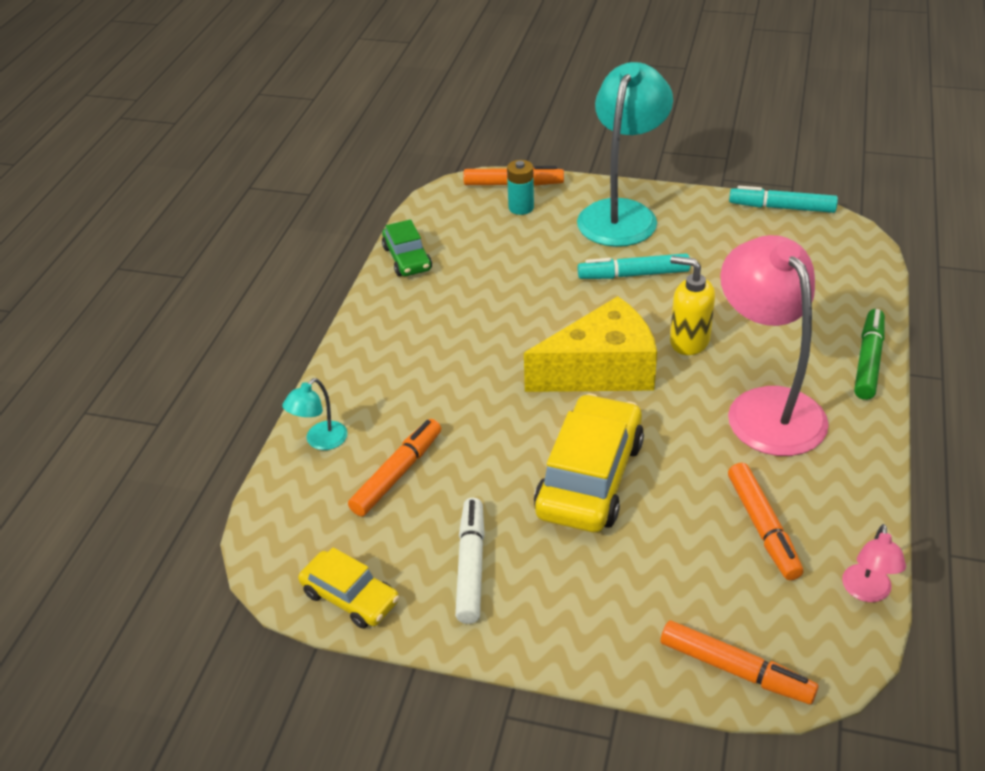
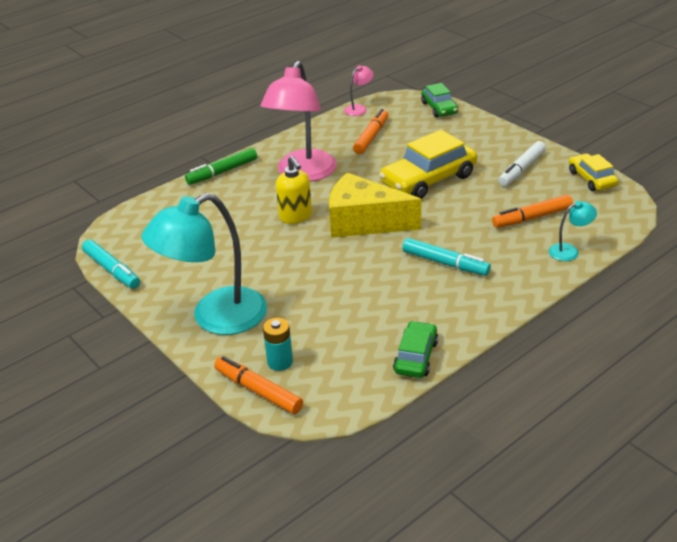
camera: 145 degrees left, 5 degrees down
turquoise marker [578,253,690,279] -> turquoise marker moved to [403,238,491,276]
orange marker [661,620,818,704] -> green car [421,83,458,117]

